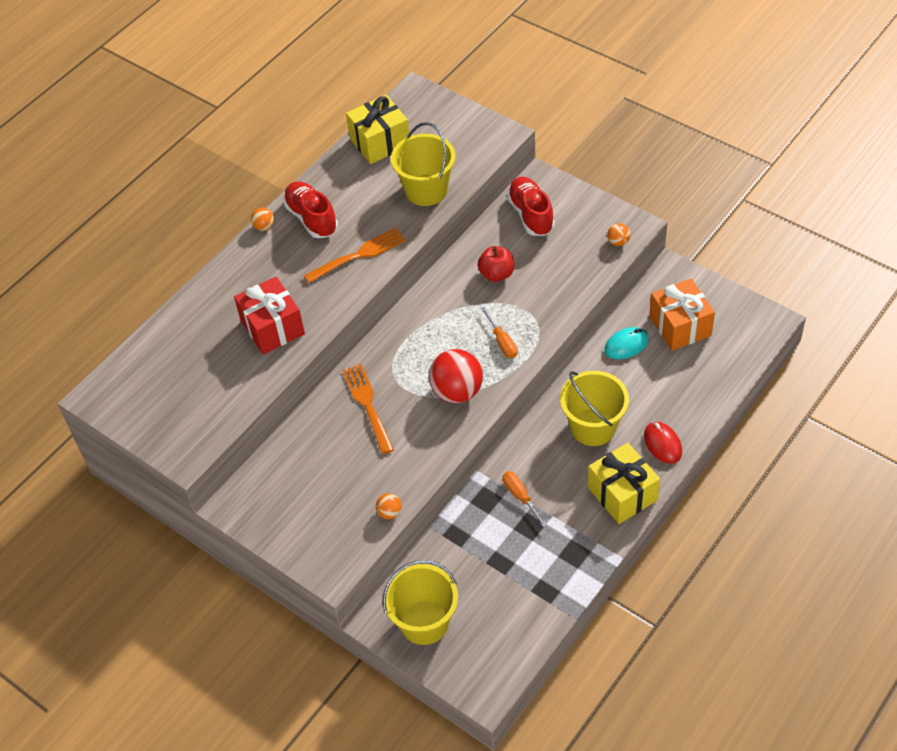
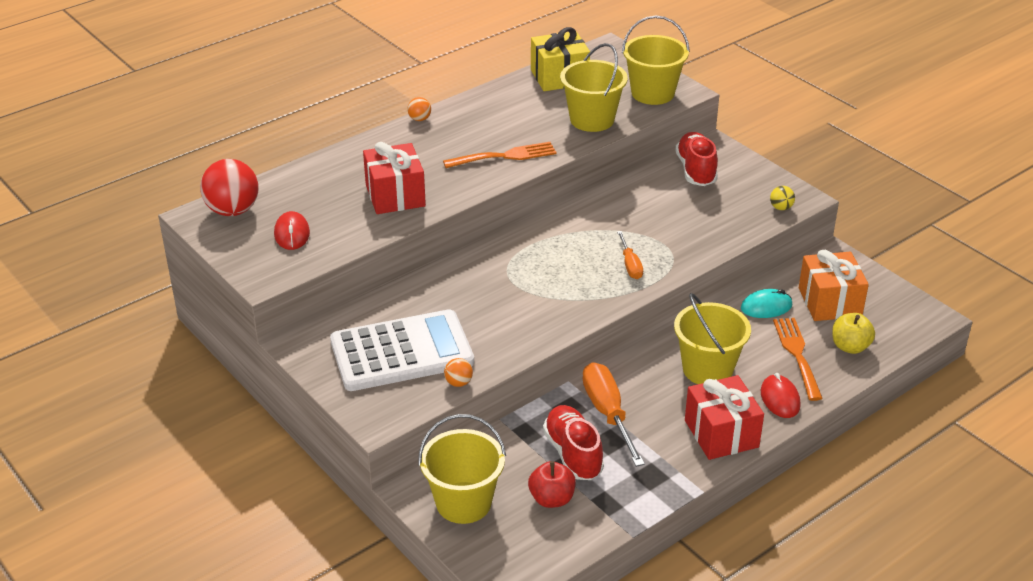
camera: 10 degrees right, 15 degrees down
red shoe [283,181,338,238] -> red shoe moved to [543,405,604,480]
orange fork [342,364,394,454] -> orange fork moved to [773,318,823,401]
red ball [429,349,483,403] -> red ball moved to [200,159,259,216]
red apple [478,246,514,282] -> red apple moved to [528,461,576,508]
orange screwdriver [503,471,547,527] -> orange screwdriver [582,362,645,467], size x1.77
yellow gift [588,443,660,524] -> red gift [685,375,764,460]
orange ball [607,223,631,246] -> yellow ball [770,186,795,210]
none -> red mouse [274,211,310,250]
none -> white calculator [330,309,474,391]
none -> yellow bucket [622,15,690,105]
none -> yellow apple [832,313,875,354]

